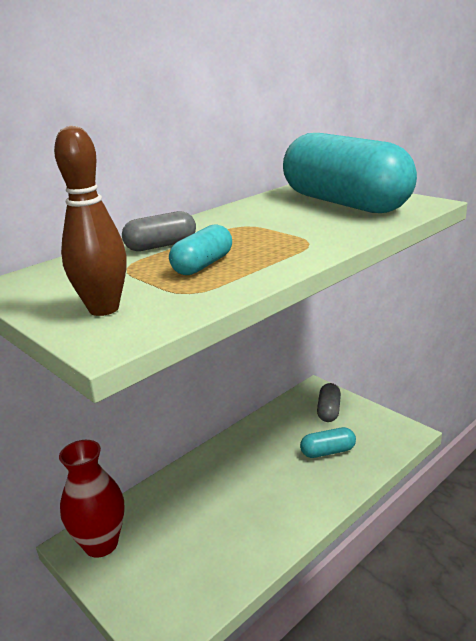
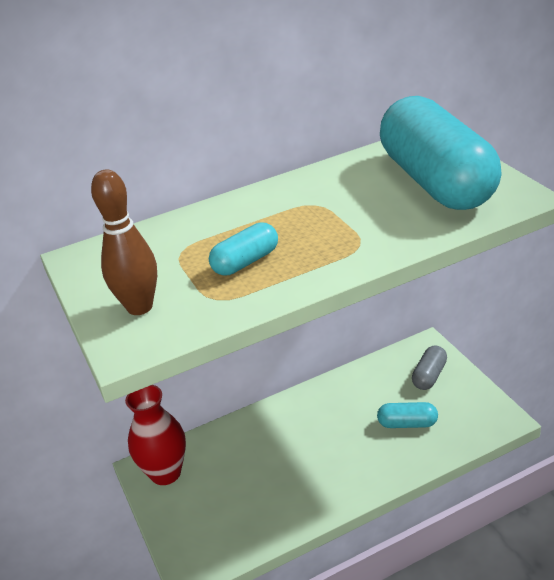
camera: 20 degrees right, 10 degrees up
grey capsule [122,211,196,251] -> none

